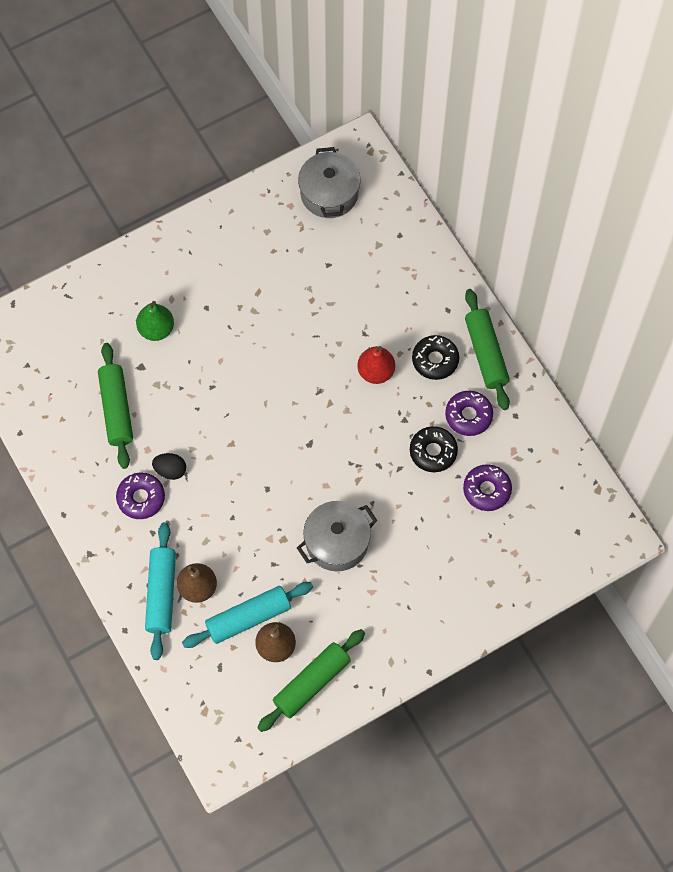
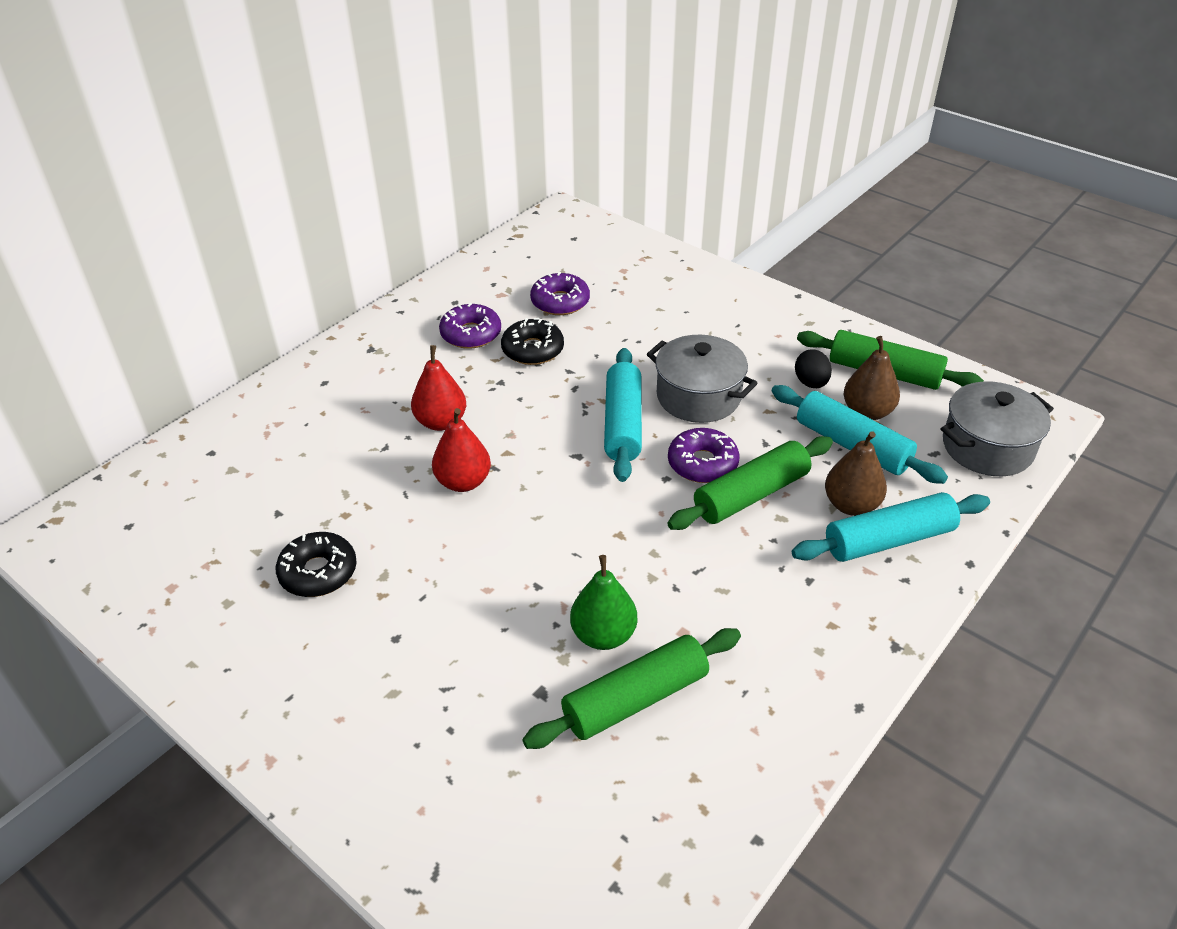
camera: 110 degrees left, 25 degrees down
purple donut [116,473,165,519] -> purple donut moved to [668,428,740,483]
green pear [136,301,174,341] -> green pear moved to [570,555,637,650]
black egg [152,453,186,480] -> black egg moved to [795,349,832,388]
grey pot [298,147,360,218] -> grey pot moved to [941,382,1054,476]
black donut [412,335,459,380] -> black donut moved to [276,532,357,597]
green rolling pin [465,289,510,410] -> green rolling pin moved to [667,436,833,530]
none -> red pear [432,408,491,492]
none -> turquoise rolling pin [604,348,642,482]

